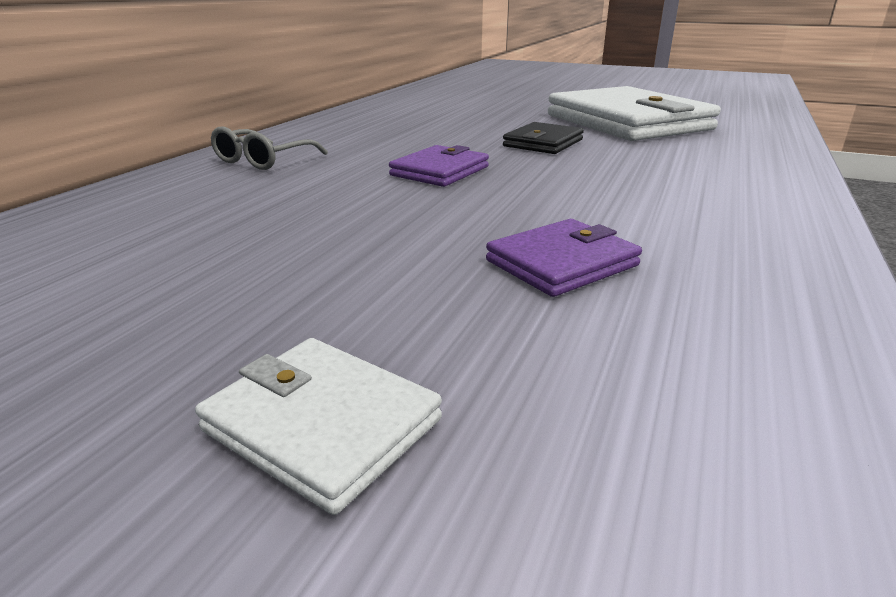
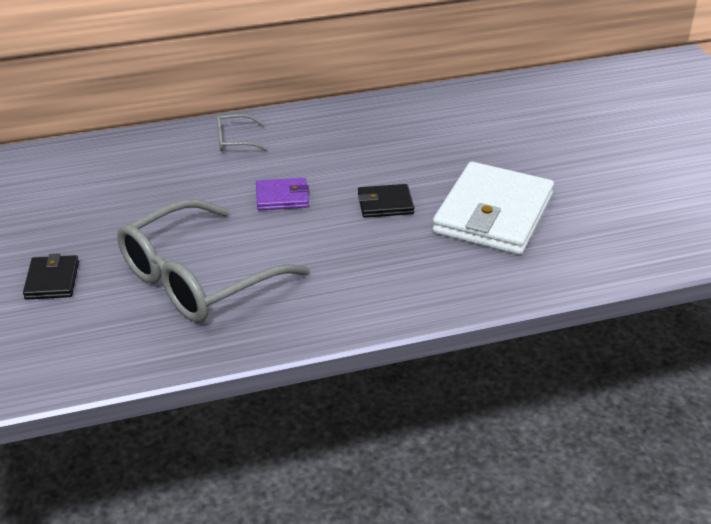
camera: 50 degrees right, 10 degrees up
white wallet [195,338,442,515] -> black wallet [23,253,79,300]
purple wallet [486,219,642,297] -> grey glasses [117,199,310,323]

